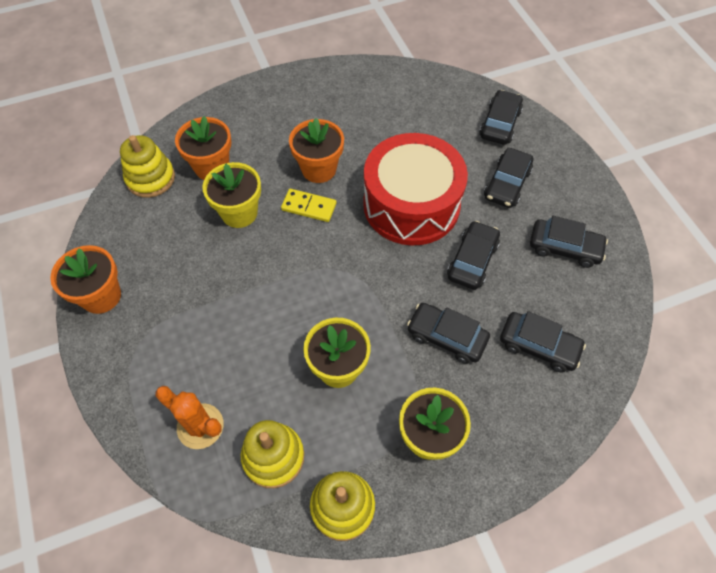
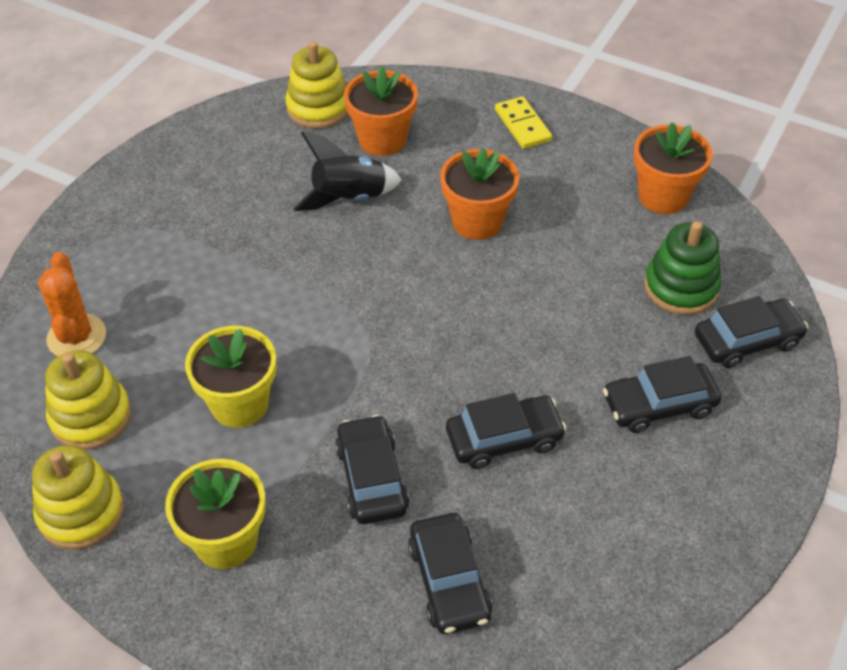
camera: 50 degrees right, 10 degrees down
orange flower pot [50,245,121,314] -> orange flower pot moved to [634,122,713,214]
yellow flower pot [202,162,261,228] -> black rocket [293,131,402,211]
yellow domino [281,189,336,222] -> yellow domino moved to [495,96,552,149]
red drum [363,133,468,246] -> none
black car [530,216,608,268] -> none
none -> green stacking toy [644,221,721,315]

